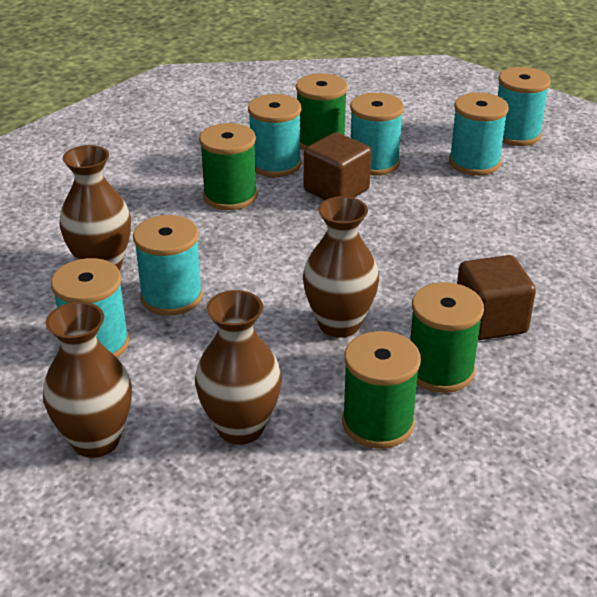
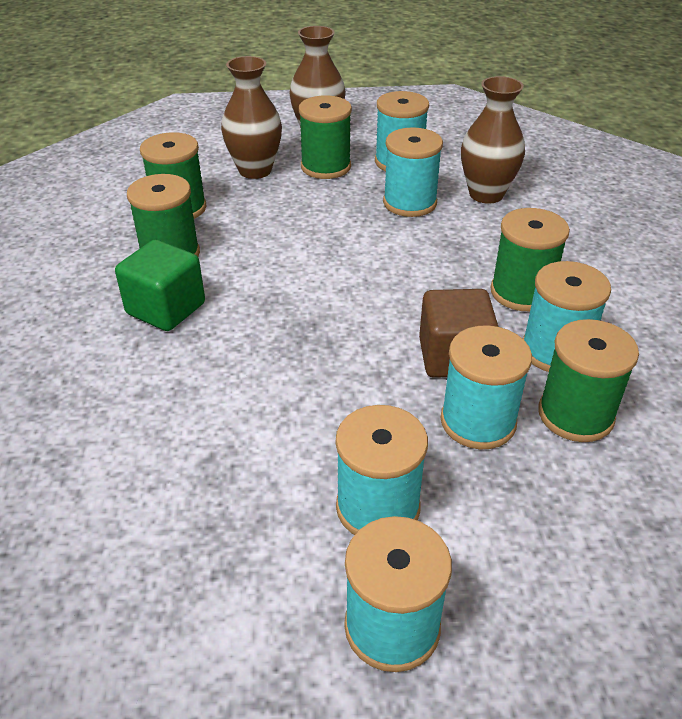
camera: 135 degrees right, 5 degrees up
brown vase [303,196,379,338] -> none
brown cube [457,255,536,340] -> green cube [115,240,205,331]
none -> green spool [299,95,352,179]

